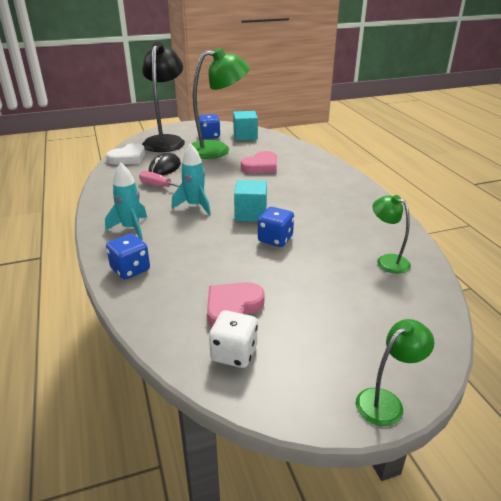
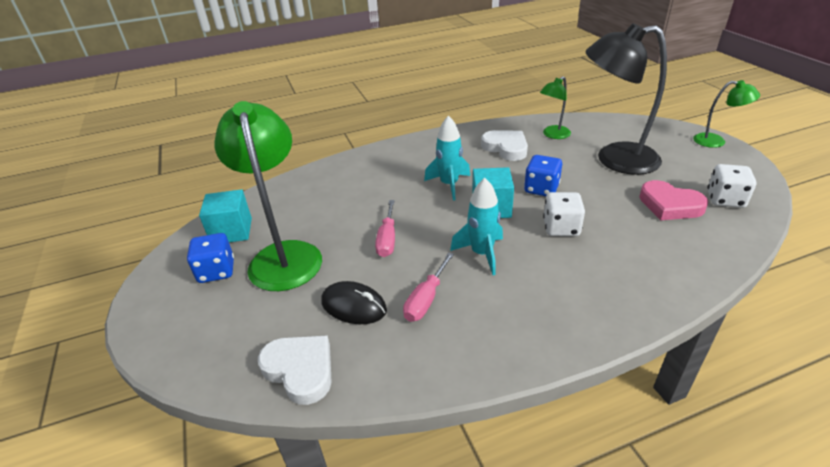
camera: 90 degrees left, 5 degrees up
turquoise rocket [105,163,147,240] -> turquoise rocket moved to [424,115,470,200]
blue dice [106,234,150,279] -> none
black lamp [142,42,185,152] -> black lamp moved to [586,23,667,175]
pink heart [241,151,277,174] -> none
green lamp [356,319,435,426] -> green lamp turned 150 degrees clockwise [693,80,760,148]
none -> pink screwdriver [375,200,395,257]
none -> white heart [481,130,528,161]
none -> white dice [543,192,585,236]

